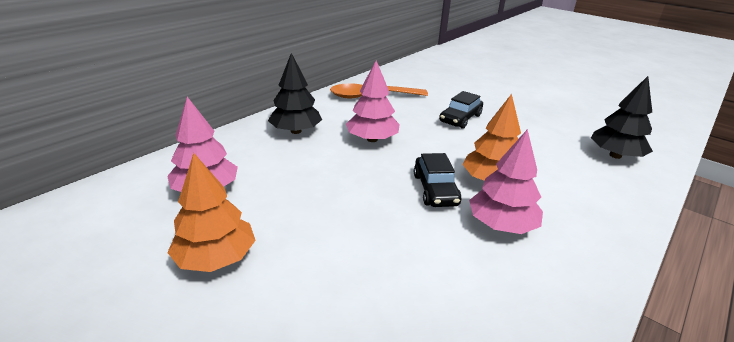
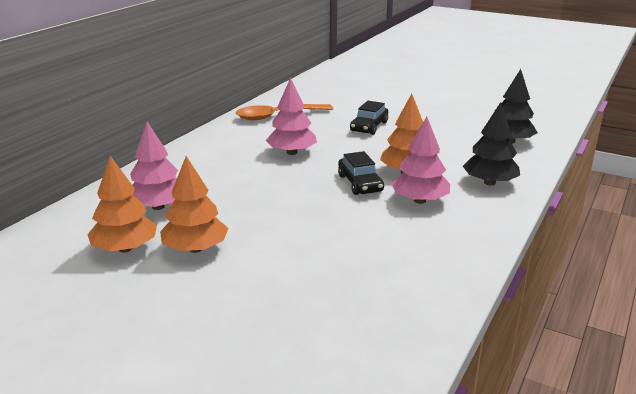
camera: 10 degrees left, 5 degrees down
black tree [268,53,322,134] -> black tree moved to [463,102,520,185]
none -> orange tree [87,156,157,252]

